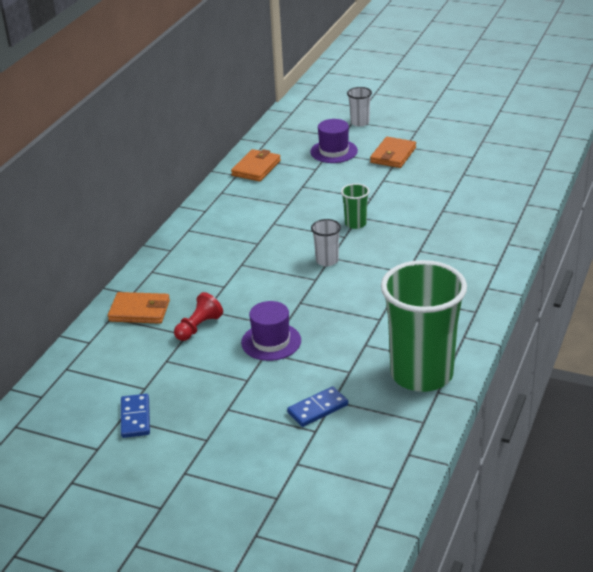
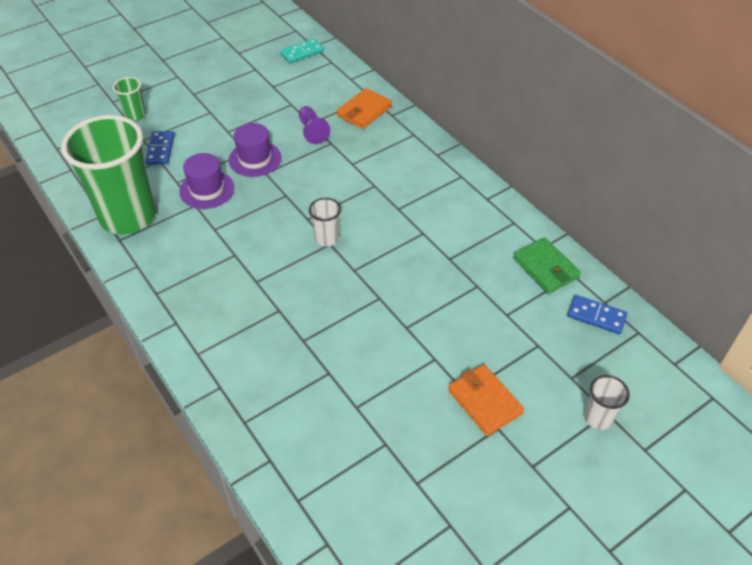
camera: 120 degrees right, 15 degrees up
blue domino [121,394,150,438] -> blue domino moved to [567,295,628,334]
red pawn [174,292,223,341] -> purple pawn [299,106,331,144]
orange wallet [231,149,281,182] -> green wallet [513,237,581,294]
purple hat [310,119,358,163] -> purple hat moved to [179,153,234,209]
green cup [341,183,370,229] -> green cup moved to [113,77,146,121]
none -> turquoise domino [280,38,324,63]

